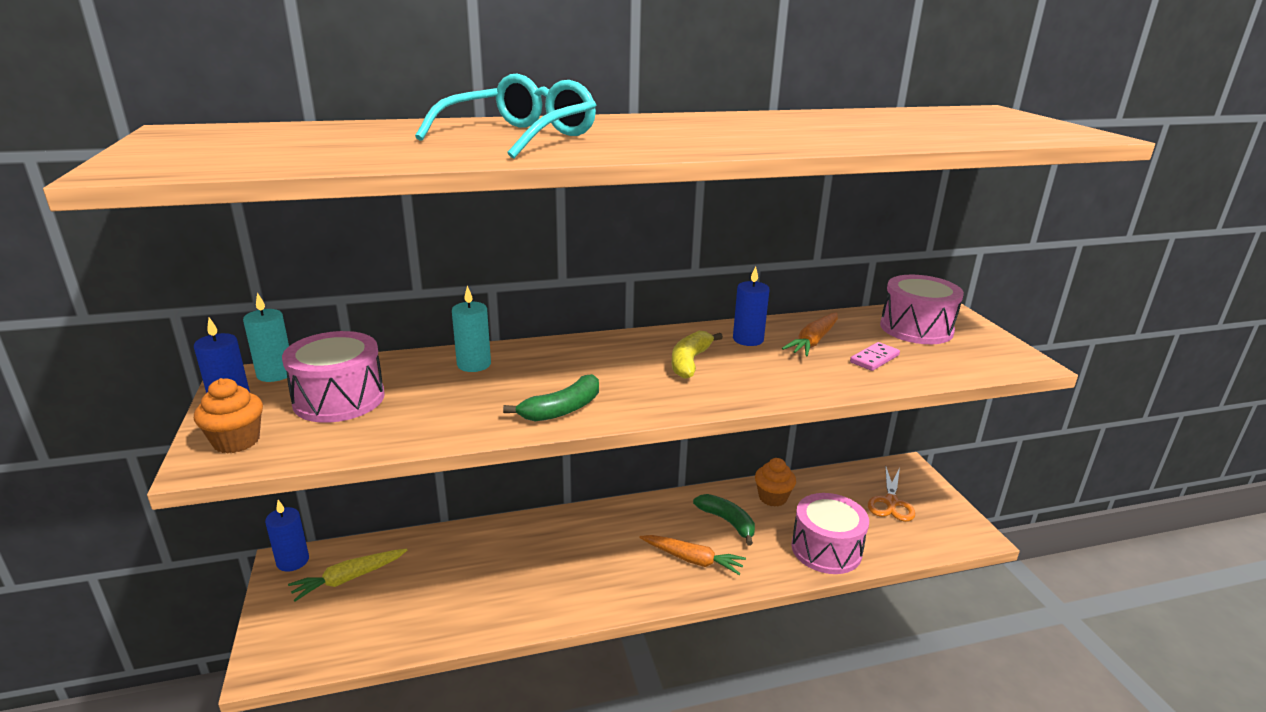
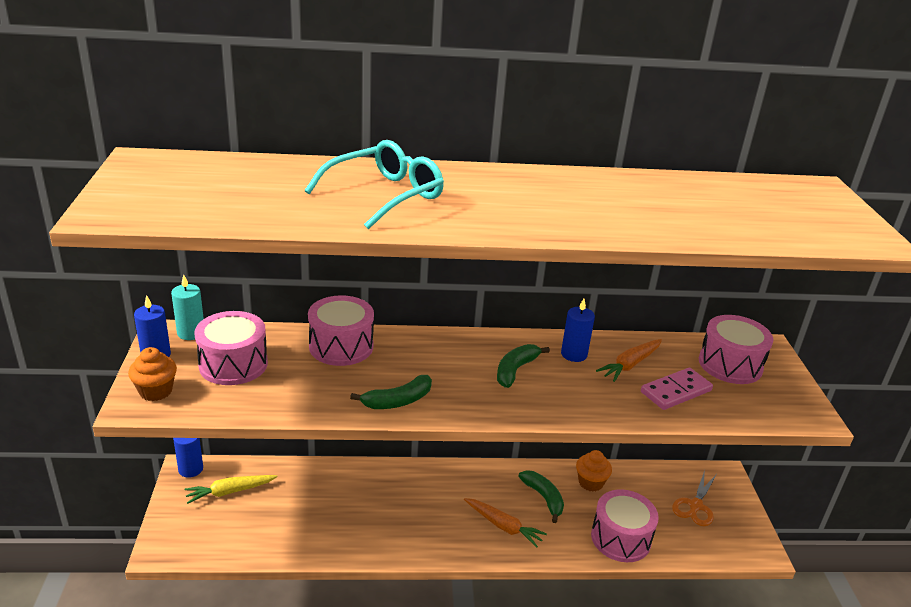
camera: 10 degrees right, 5 degrees up
turquoise candle [452,286,491,372] -> pink drum [308,295,374,366]
yellow banana [672,331,723,379] -> green banana [497,344,550,388]
pink domino [850,342,900,371] -> pink domino [641,368,713,410], size x1.51

